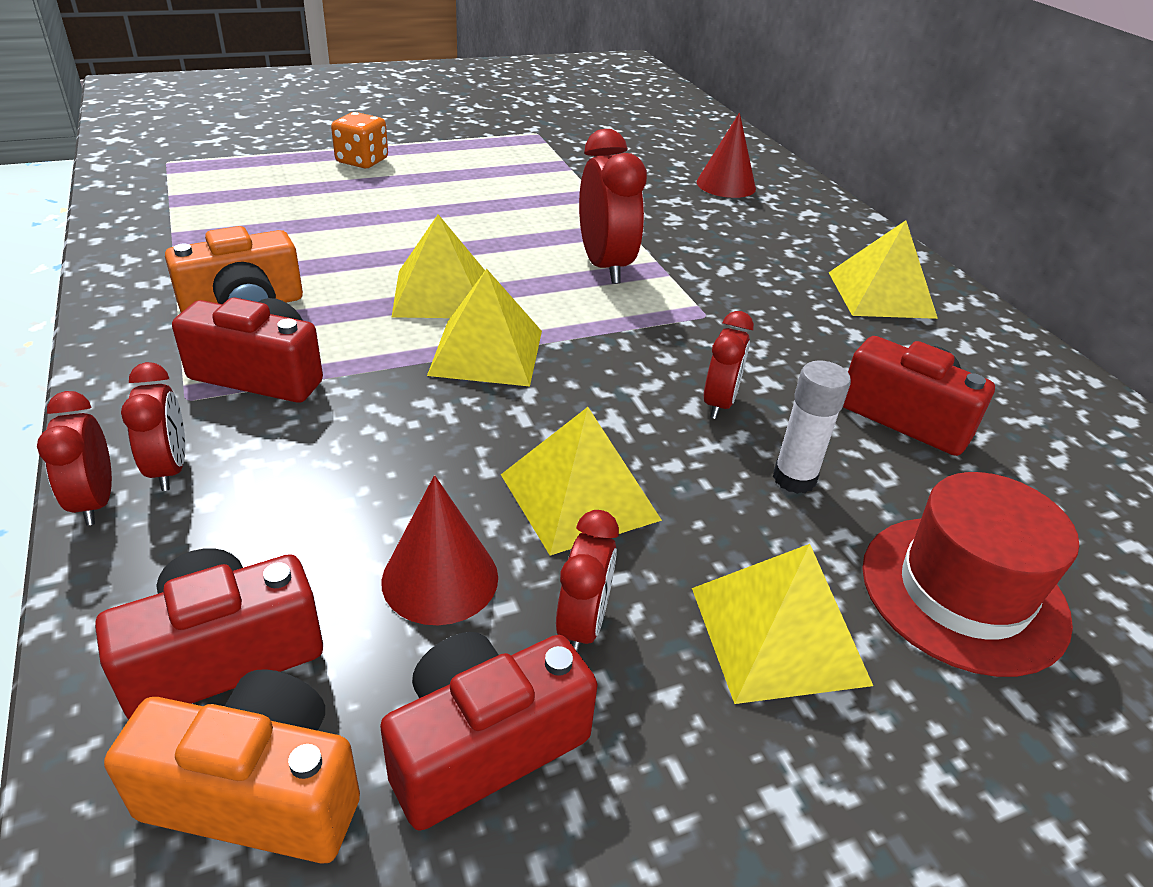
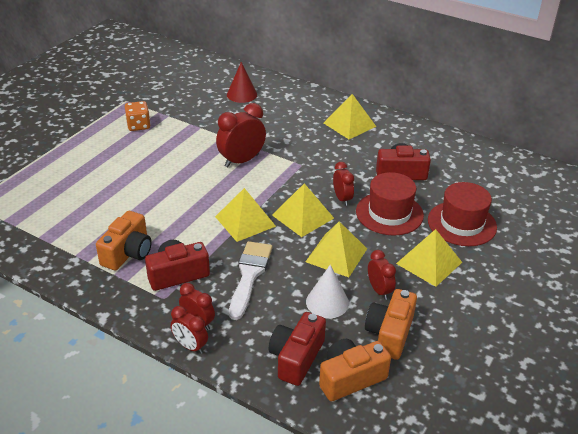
camera: 35 degrees left, 0 degrees up
orange dice [331,112,388,168] -> orange dice moved to [125,101,150,131]
red camera [380,632,598,831] -> orange camera [365,289,417,360]
red cone [381,475,498,625] -> white cone [306,265,349,319]
yellow pyramid [392,214,485,318] -> yellow pyramid moved to [272,183,334,237]
red clock [579,129,647,284] -> red clock turned 75 degrees counterclockwise [216,103,266,168]
white glue stick [773,361,851,494] -> red hat [356,172,424,235]
none -> white brush [229,241,273,320]

